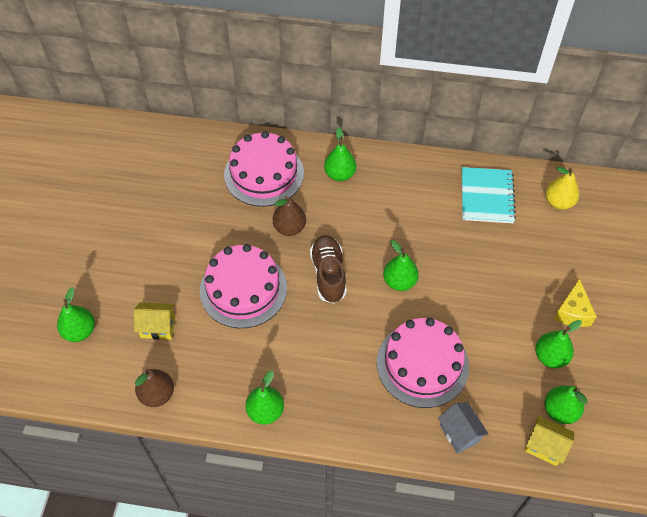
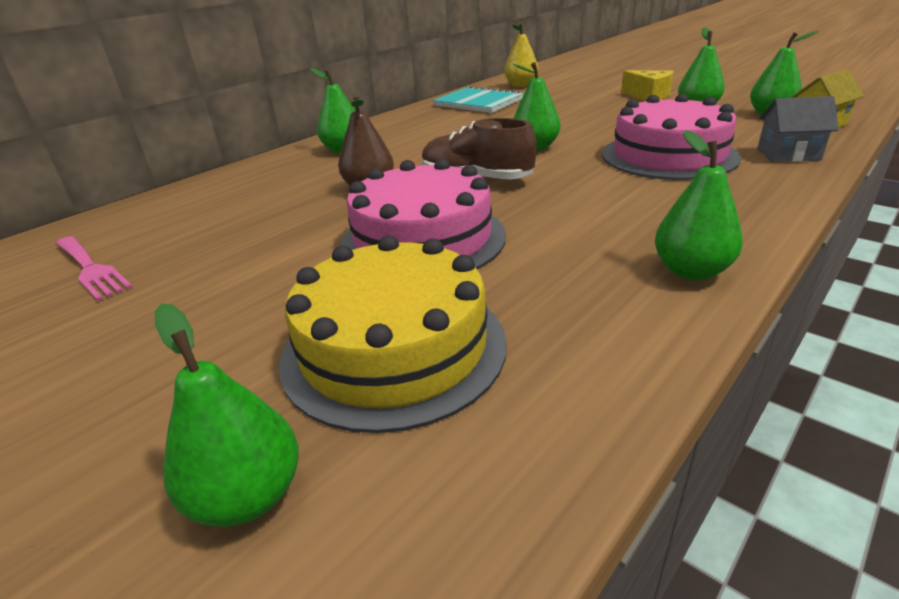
camera: 55 degrees left, 25 degrees down
yellow house [134,302,175,340] -> yellow cake [279,235,507,433]
brown pear [135,369,174,407] -> none
pink cake [224,131,304,207] -> none
none -> pink fork [55,236,132,301]

